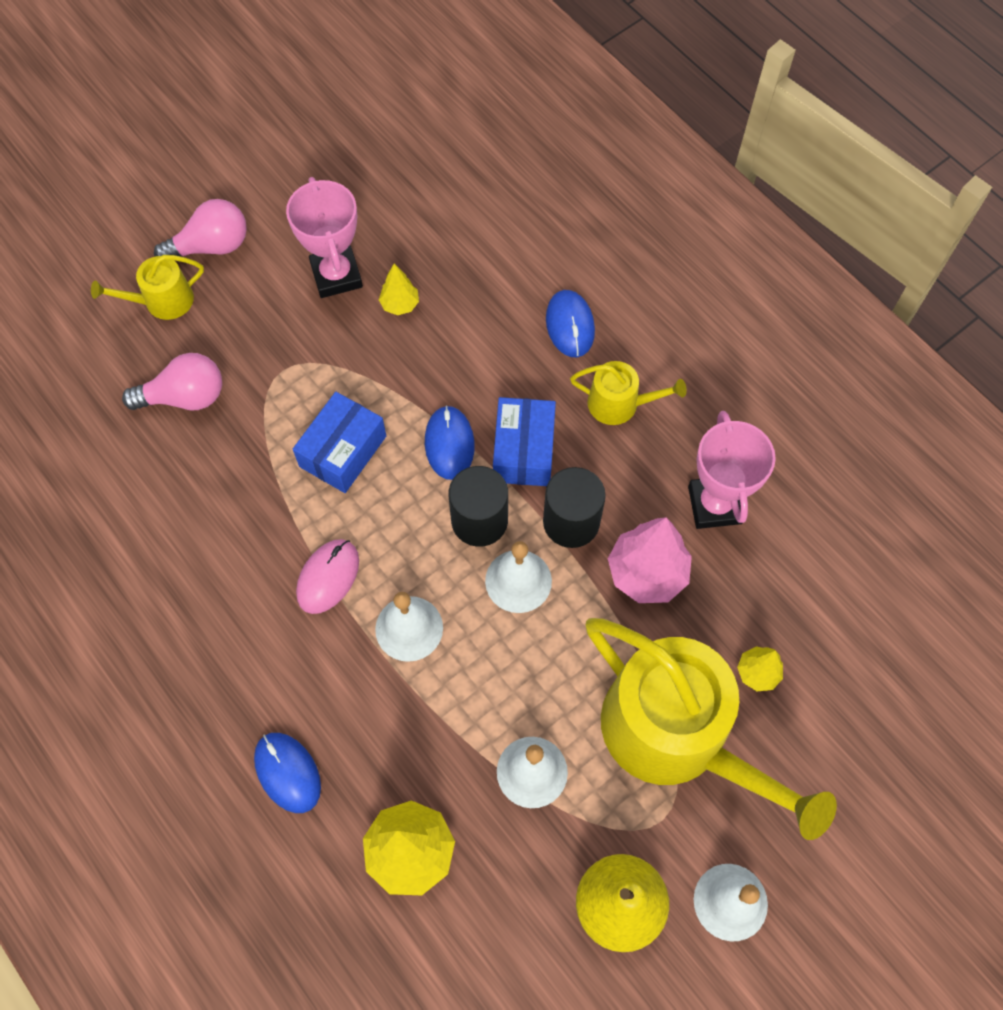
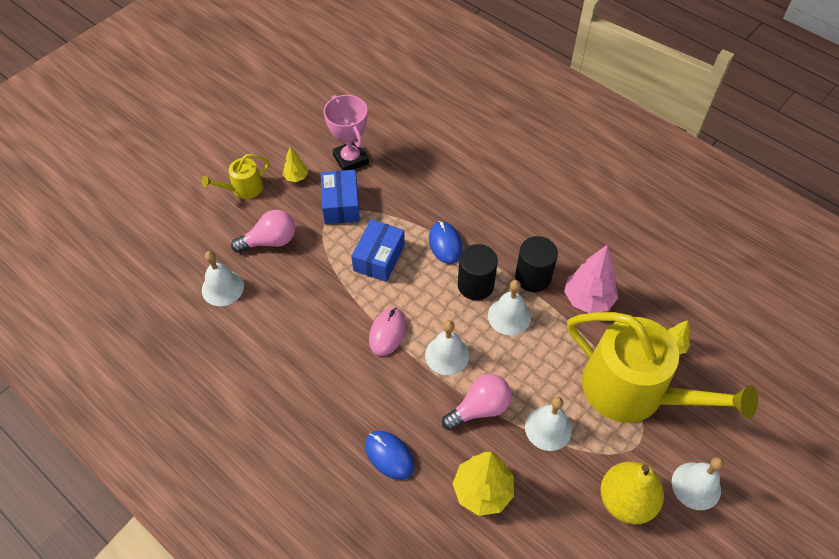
camera: 10 degrees left, 10 degrees down
pink light bulb [154,199,247,257] -> pink light bulb moved to [442,374,512,431]
yellow tree [379,264,419,315] -> yellow tree moved to [283,147,308,182]
blue box [493,397,556,486] -> blue box moved to [321,170,360,224]
blue mouse [546,290,595,357] -> none
yellow watering can [570,361,687,425] -> none
pink trophy [688,411,776,529] -> none
none -> white bell [202,251,244,306]

